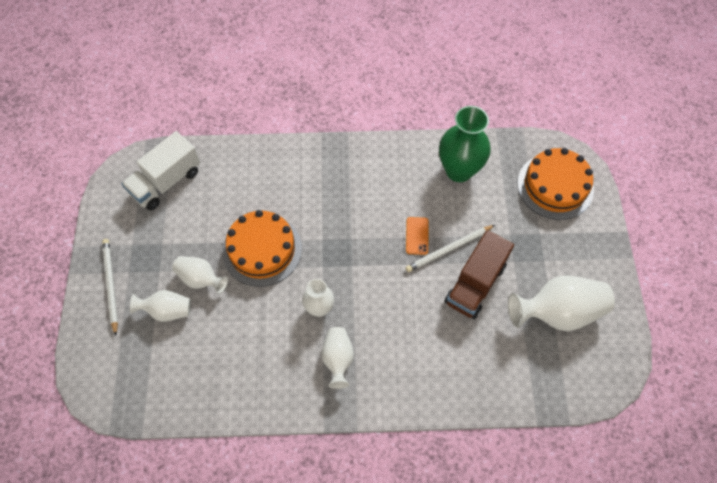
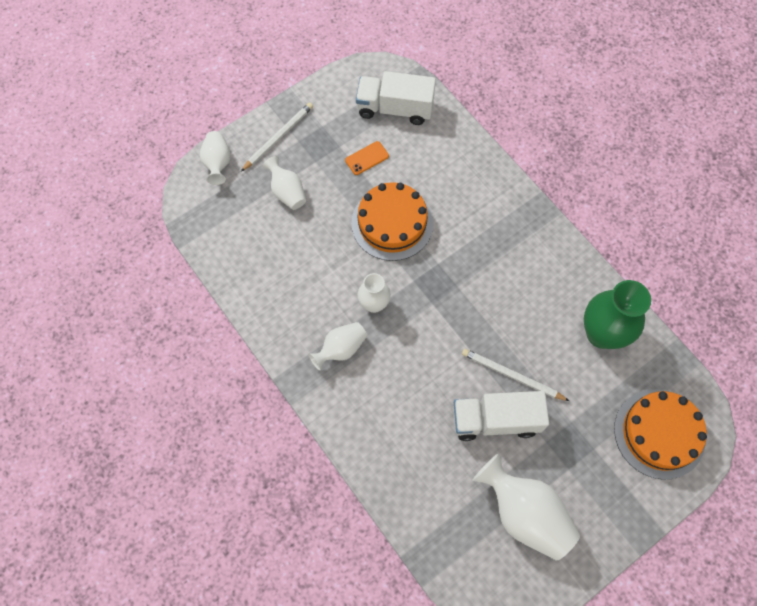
camera: 55 degrees right, 5 degrees up
white vase [172,256,228,294] -> white vase moved to [200,131,231,185]
orange phone [406,217,429,255] -> orange phone moved to [345,141,389,175]
brown truck [445,230,514,319] -> white truck [453,391,549,441]

